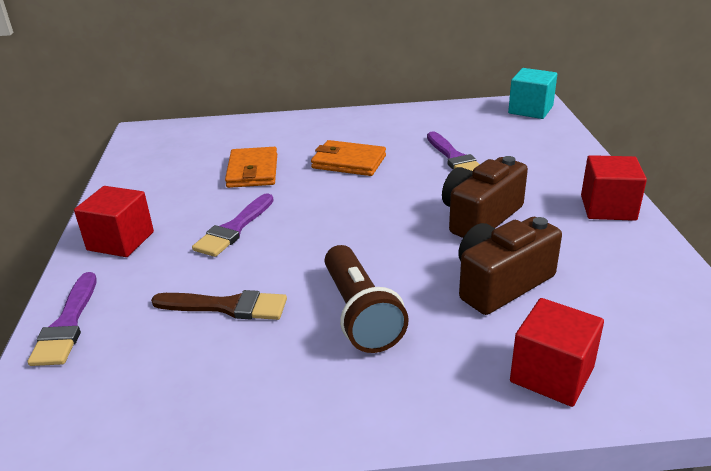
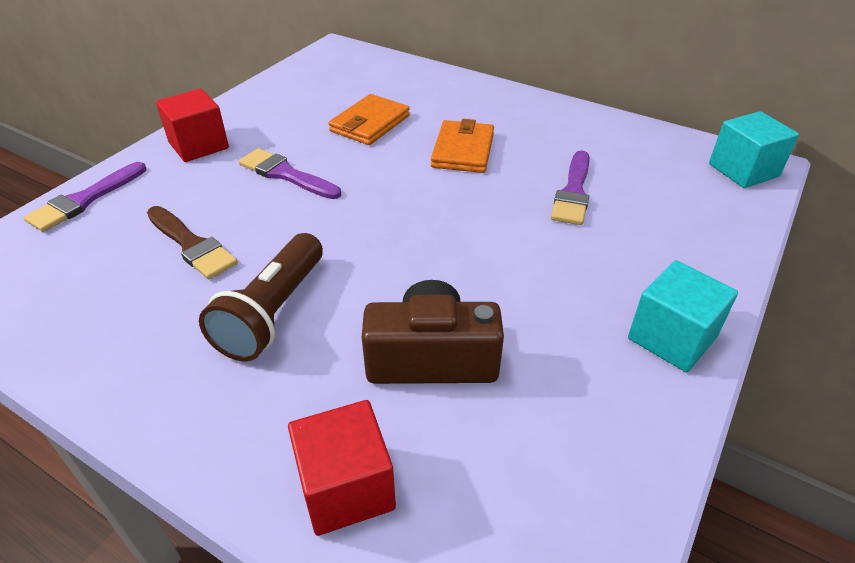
camera: 35 degrees right, 10 degrees up
purple brush [192,193,274,257] -> purple brush turned 60 degrees clockwise [239,148,341,199]
orange wallet [311,140,386,176] -> orange wallet turned 45 degrees clockwise [431,119,494,173]
brown camera [442,156,528,238] -> none
red cube [581,155,647,221] -> turquoise cube [628,260,738,372]

